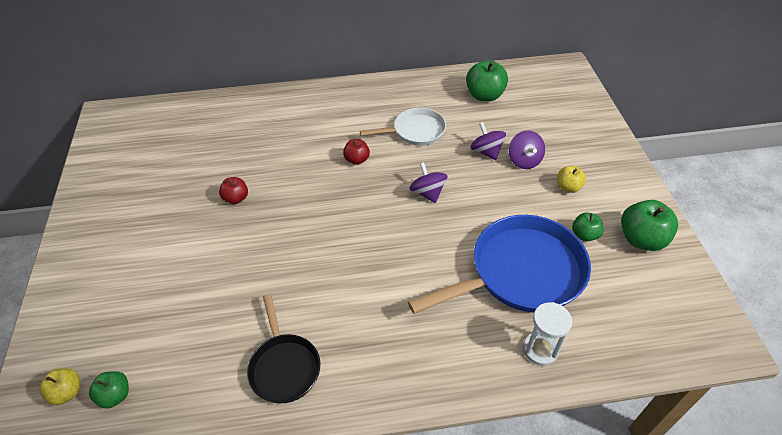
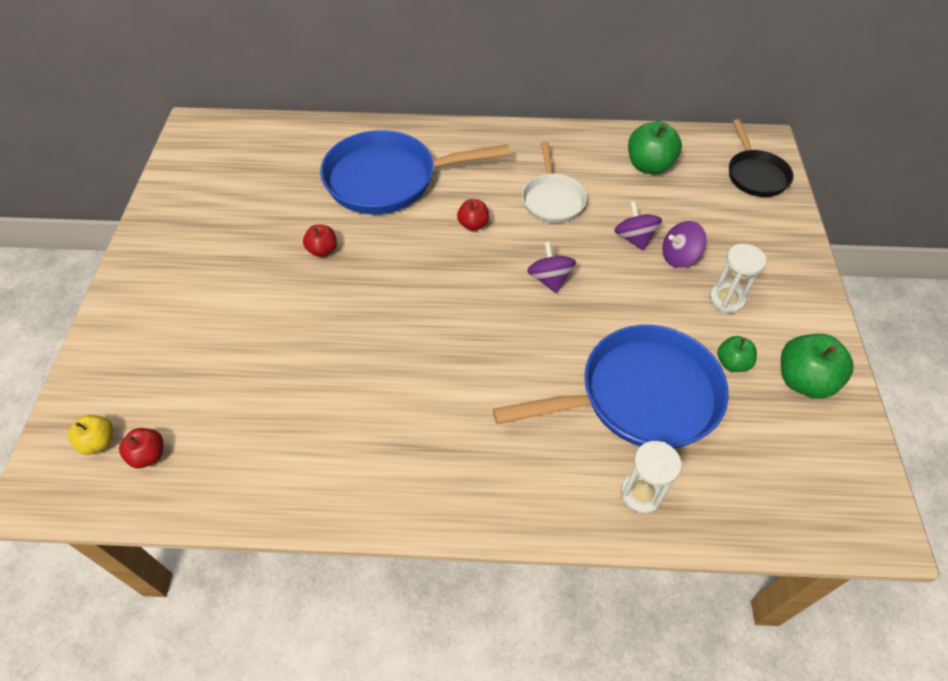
camera: 10 degrees right, 5 degrees up
green apple [89,371,129,409] -> red apple [119,428,164,468]
black pan [247,294,320,404] -> black pan moved to [729,119,794,197]
white pan [360,108,446,146] -> white pan turned 90 degrees clockwise [522,141,587,223]
purple spinning top [509,131,545,169] -> purple spinning top turned 75 degrees clockwise [662,221,707,268]
yellow apple [557,166,586,193] -> white hourglass [709,244,767,313]
none -> blue pan [320,130,510,214]

